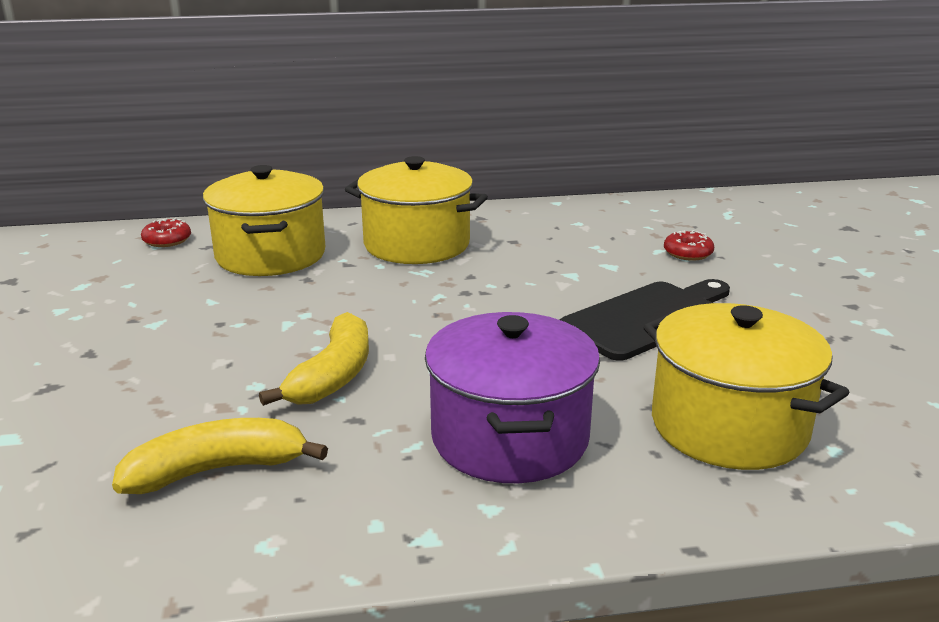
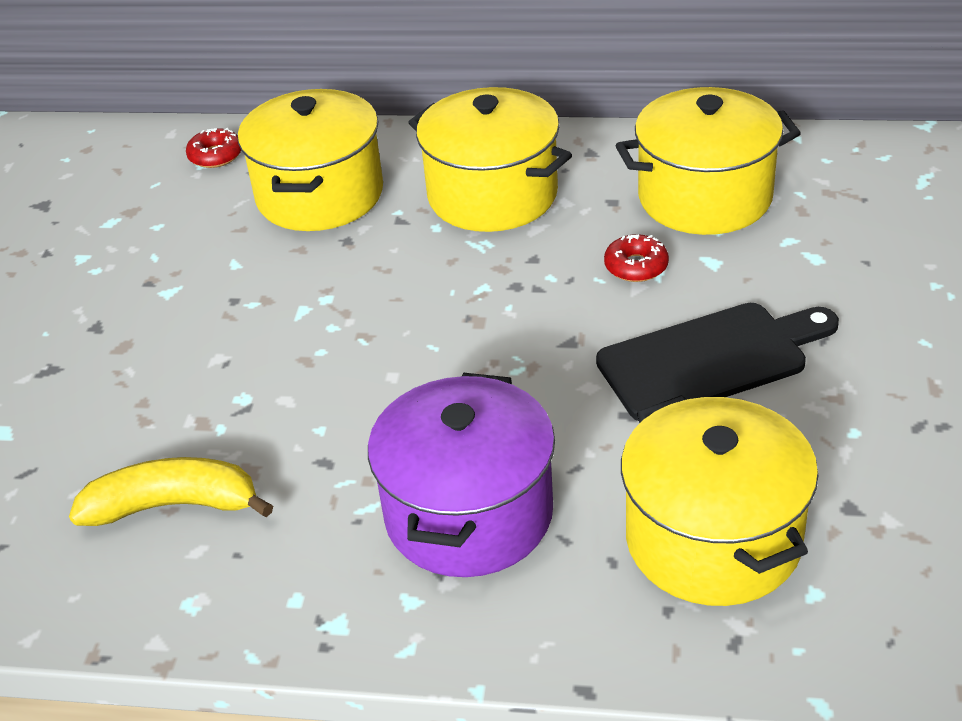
camera: 20 degrees right, 15 degrees up
yellow banana [259,312,369,406] -> none
red donut [664,230,714,261] -> red donut moved to [604,234,669,282]
none -> yellow pot [616,87,801,235]

